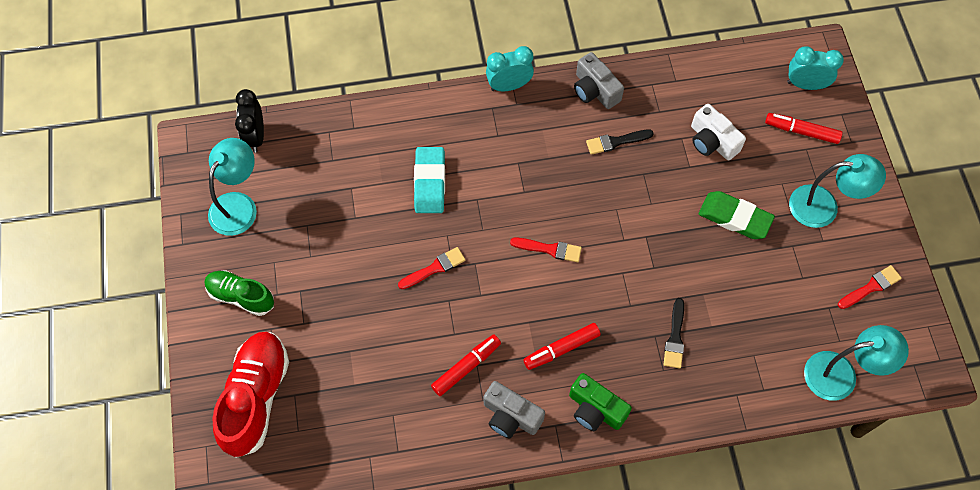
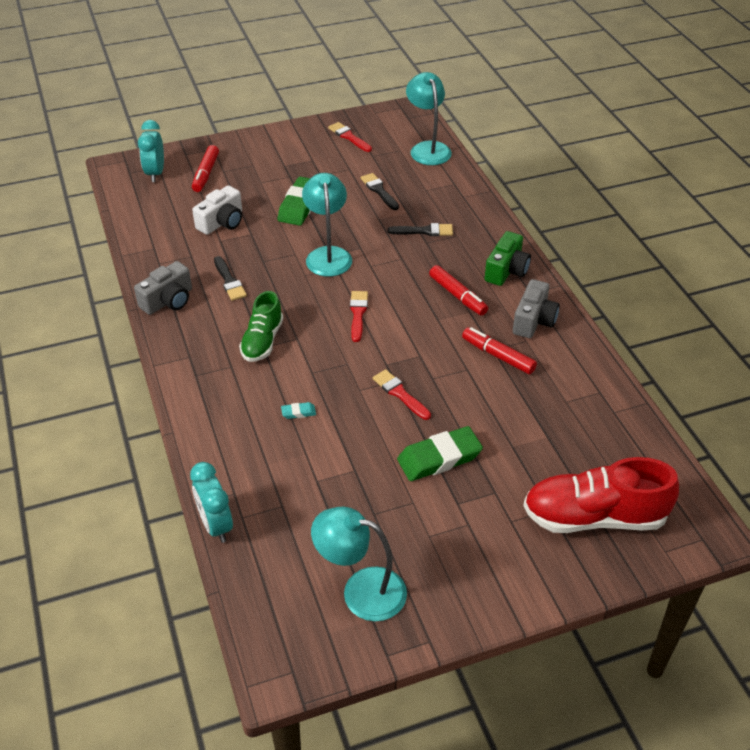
camera: 100 degrees left, 20 degrees down
green shoe [204,270,274,316] -> green shoe moved to [239,291,283,362]
black clock [235,89,264,153] -> none
turquoise eraser [414,147,445,213] -> turquoise eraser [281,402,316,419], size x0.44
turquoise clock [486,46,534,91] -> turquoise clock moved to [190,462,233,543]
turquoise lamp [789,154,886,228] -> turquoise lamp moved to [302,173,352,277]
none -> black brush [361,173,399,210]
none -> green eraser [397,426,483,481]

